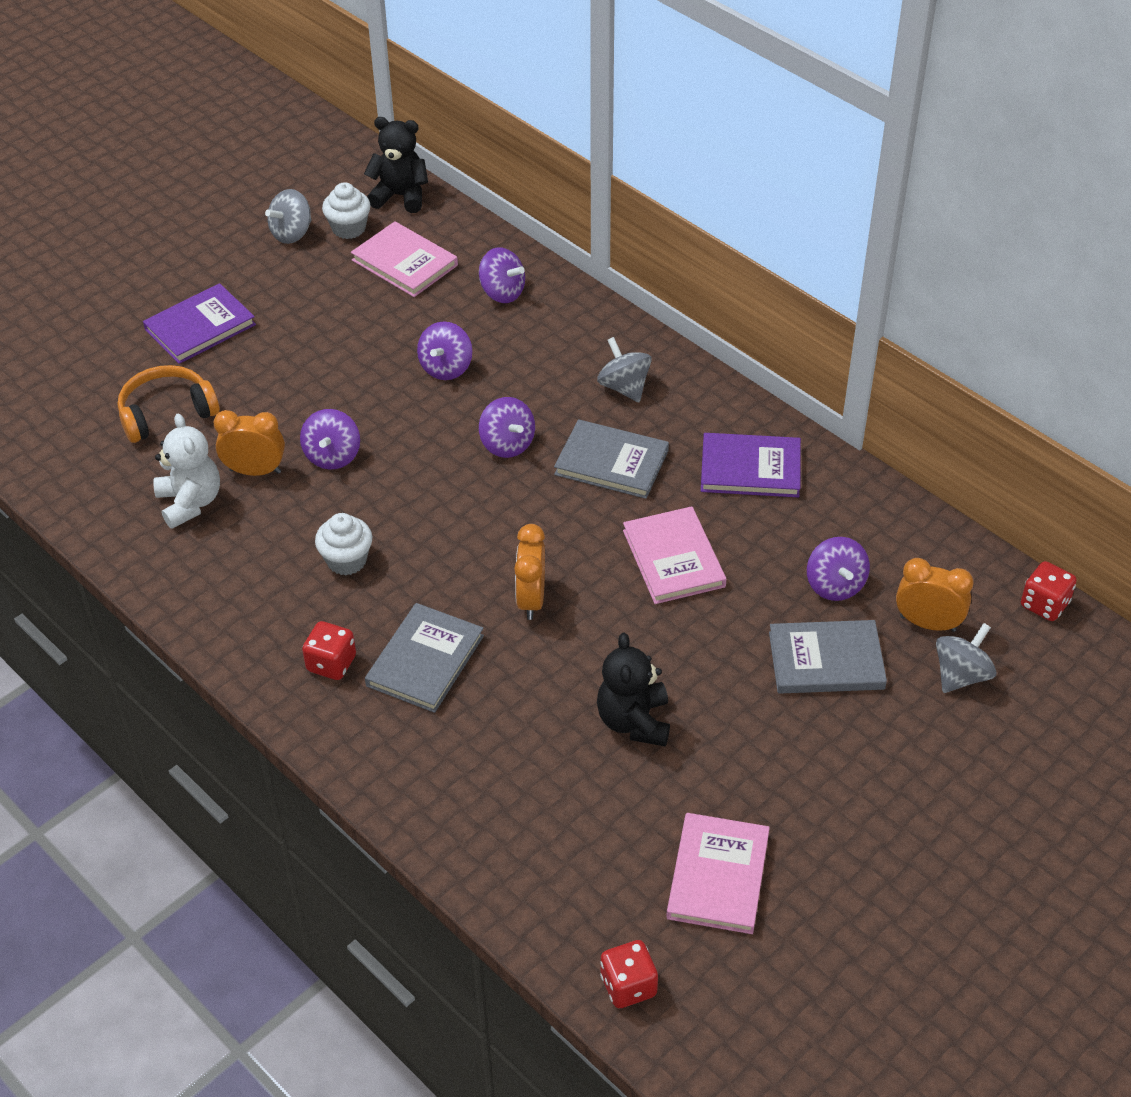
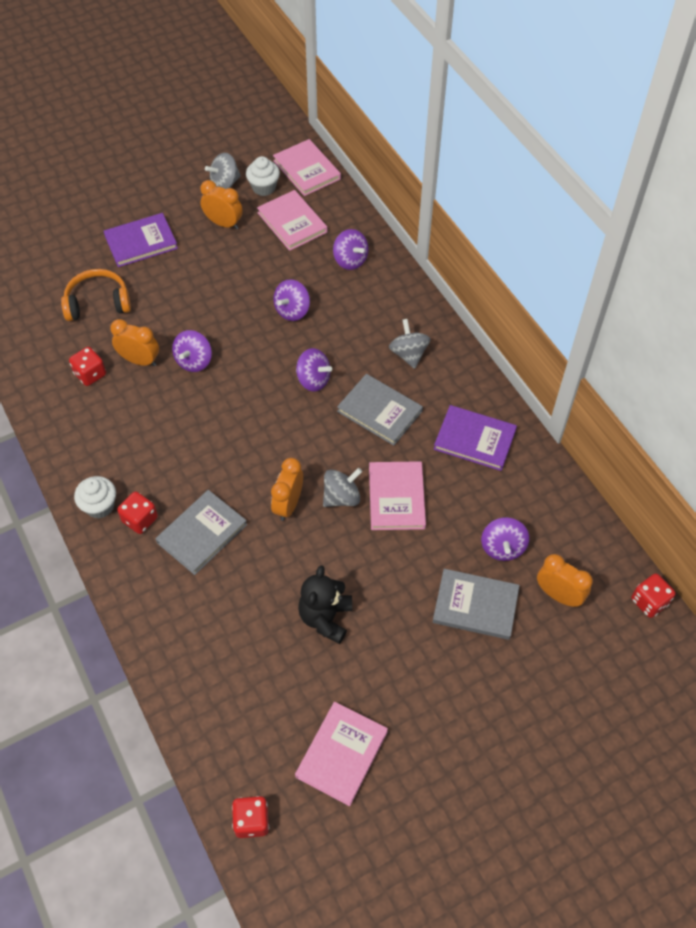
camera: 15 degrees right, 10 degrees up
white teddy bear [153,413,220,529] -> red dice [69,347,106,386]
white cupcake [315,513,372,575] -> white cupcake moved to [74,476,116,519]
black teddy bear [364,117,428,213] -> pink book [273,139,341,196]
purple spinning top [479,397,535,458] -> purple spinning top turned 45 degrees counterclockwise [296,348,332,392]
grey spinning top [936,623,996,693] -> grey spinning top moved to [323,468,362,507]
none -> orange clock [200,180,243,229]

